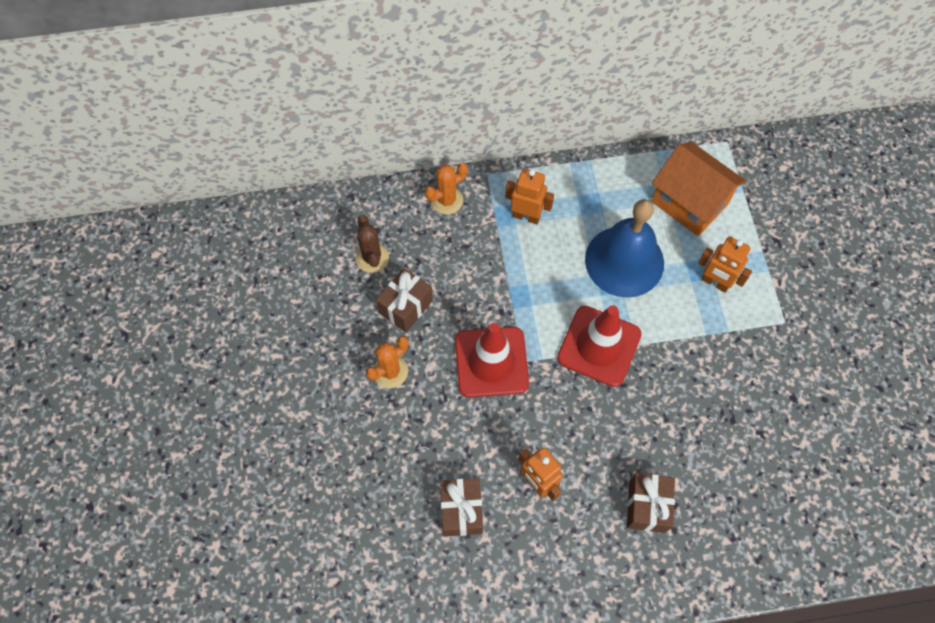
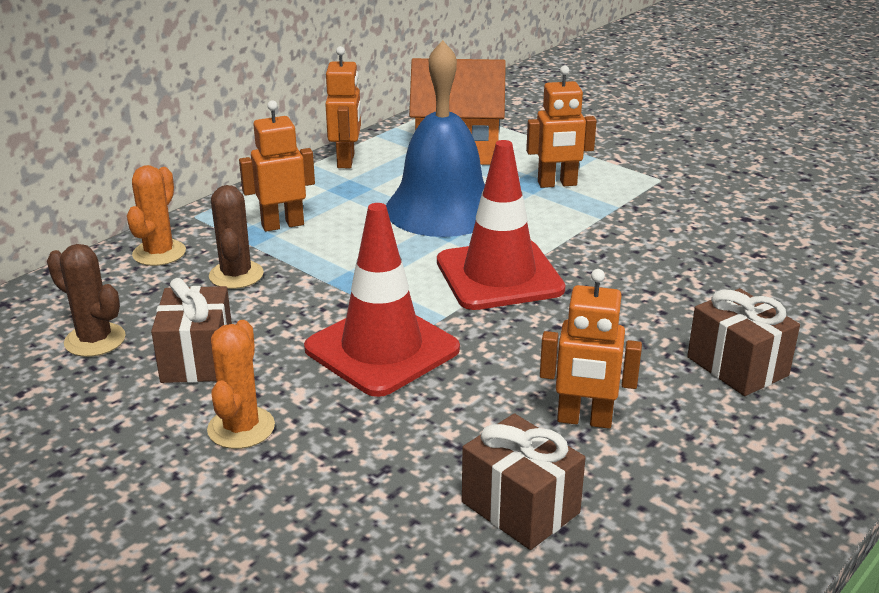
camera: 40 degrees left, 35 degrees down
none -> brown cactus [209,185,264,289]
none -> orange robot [325,46,361,168]

